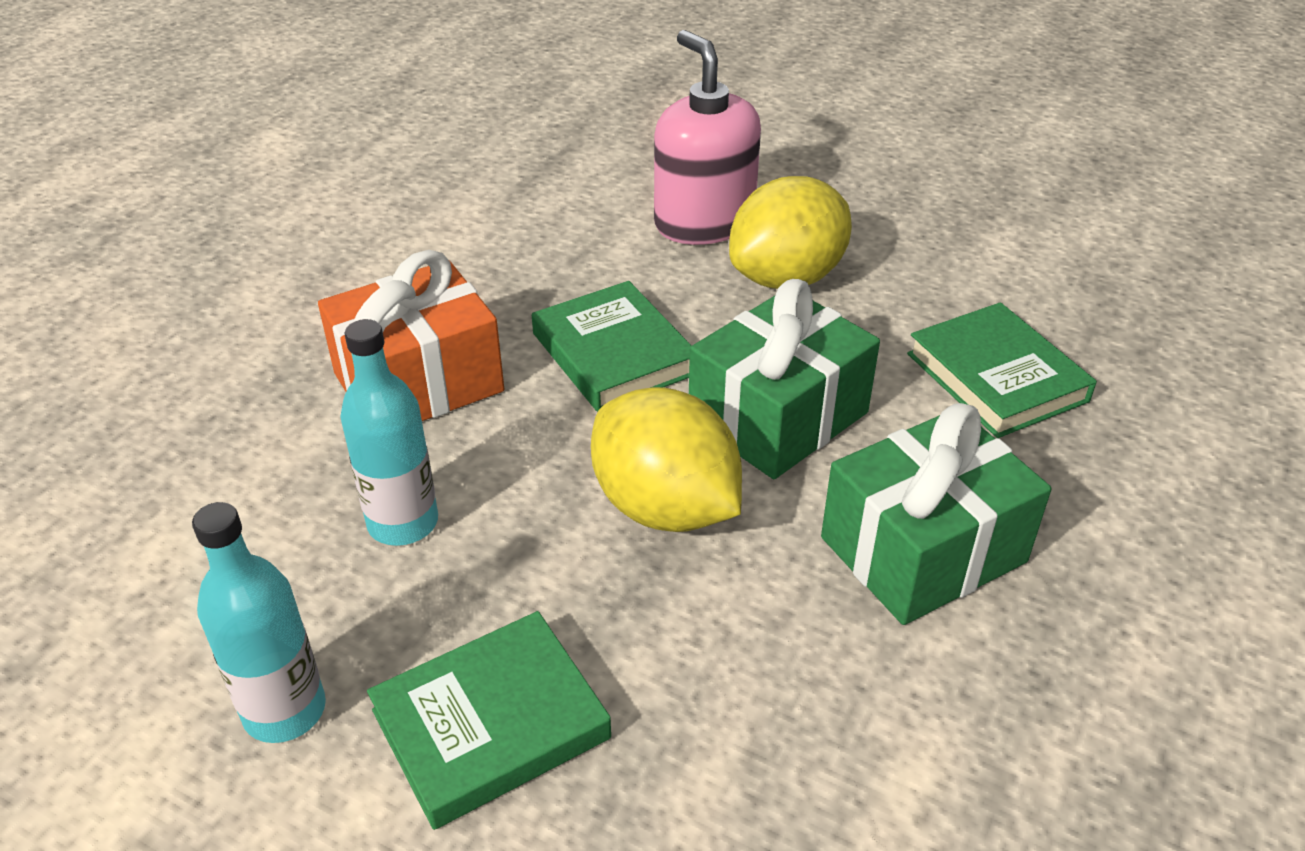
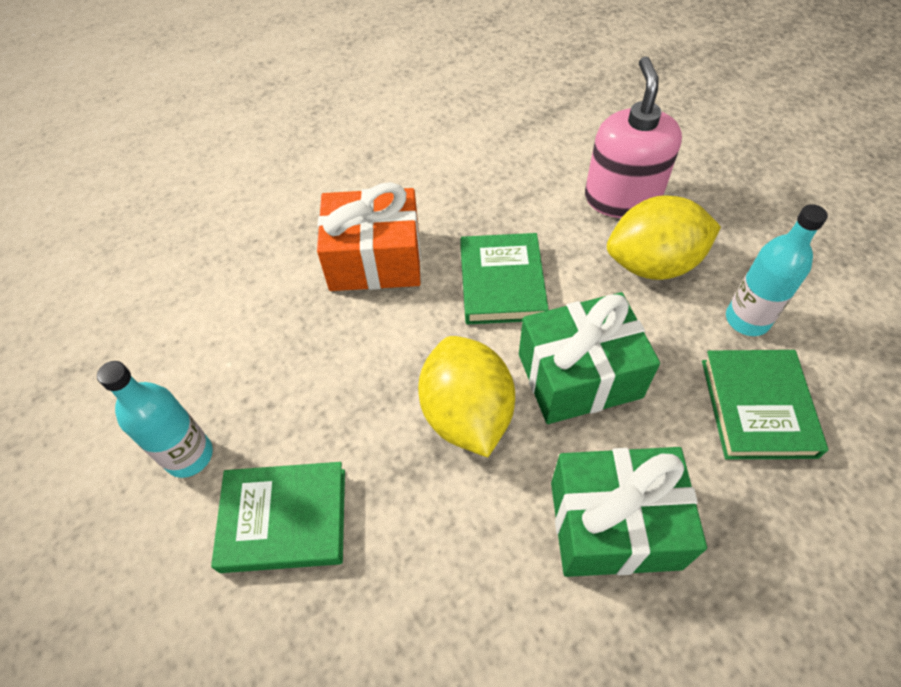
camera: 30 degrees right, 15 degrees up
turquoise bottle [340,319,438,546] -> turquoise bottle moved to [726,204,828,336]

